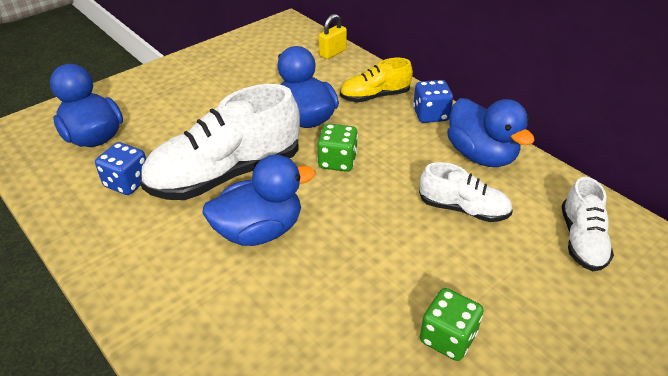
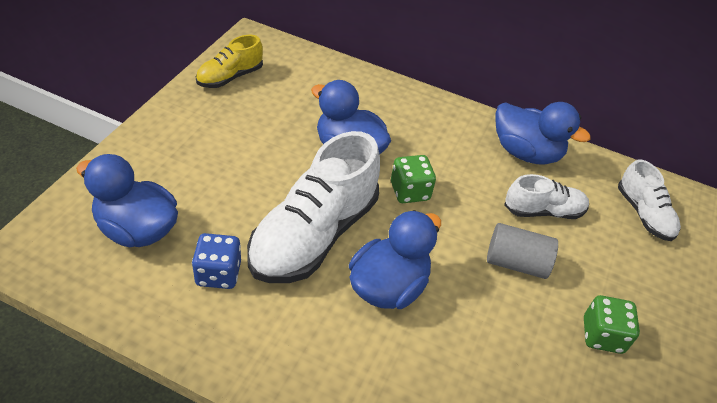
camera: 30 degrees left, 5 degrees up
yellow padlock [319,14,347,59] -> none
yellow shoe [340,58,413,102] -> yellow shoe moved to [196,35,263,88]
blue dice [413,80,453,123] -> none
none -> grey cylinder [487,223,558,279]

